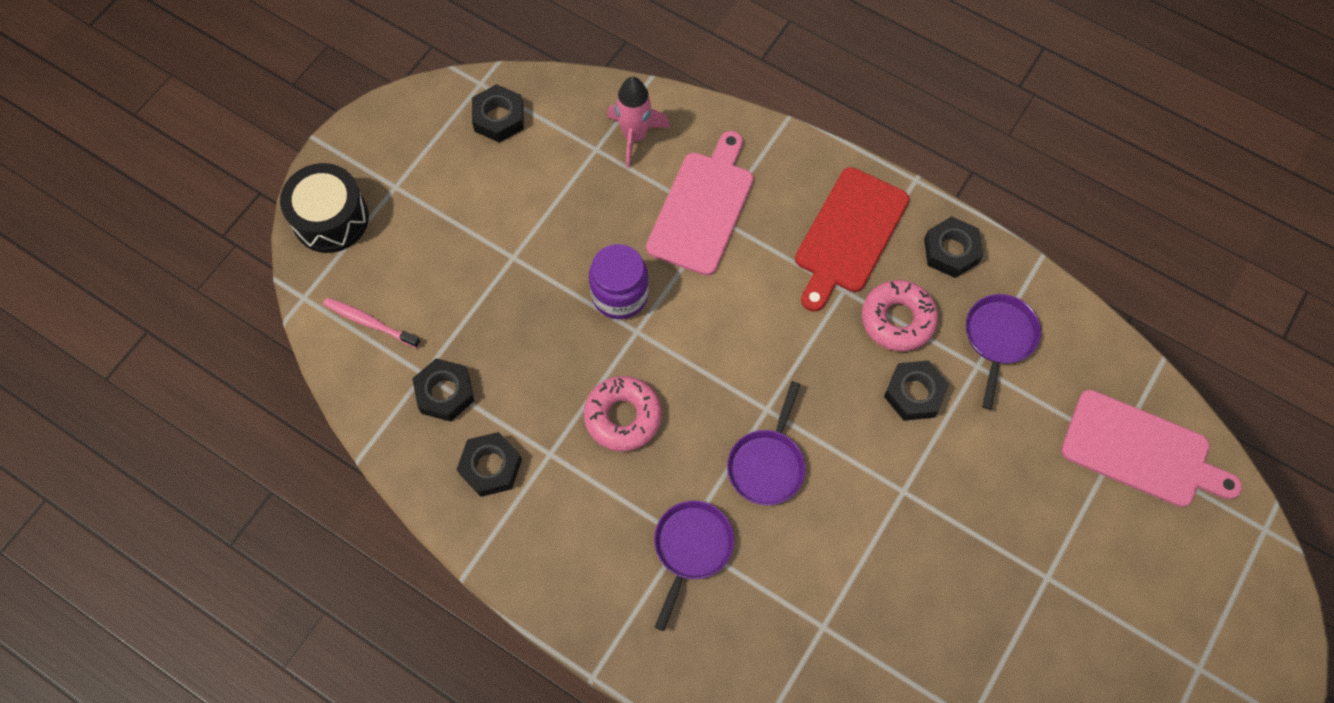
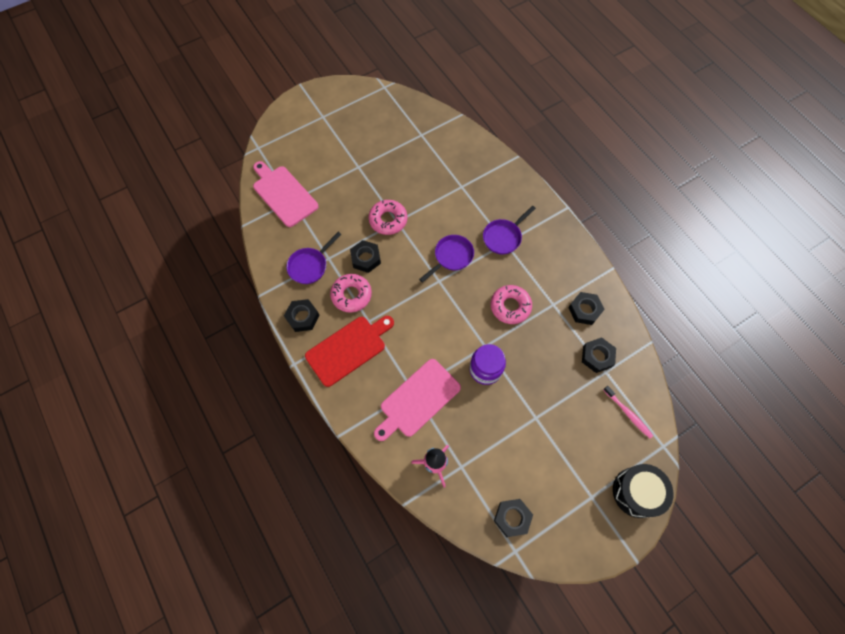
camera: 155 degrees left, 0 degrees up
none -> pink donut [369,200,407,235]

